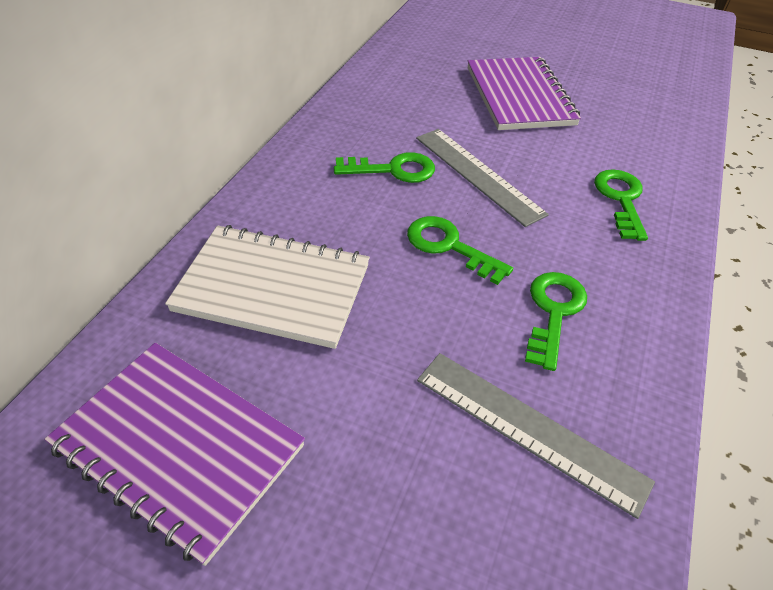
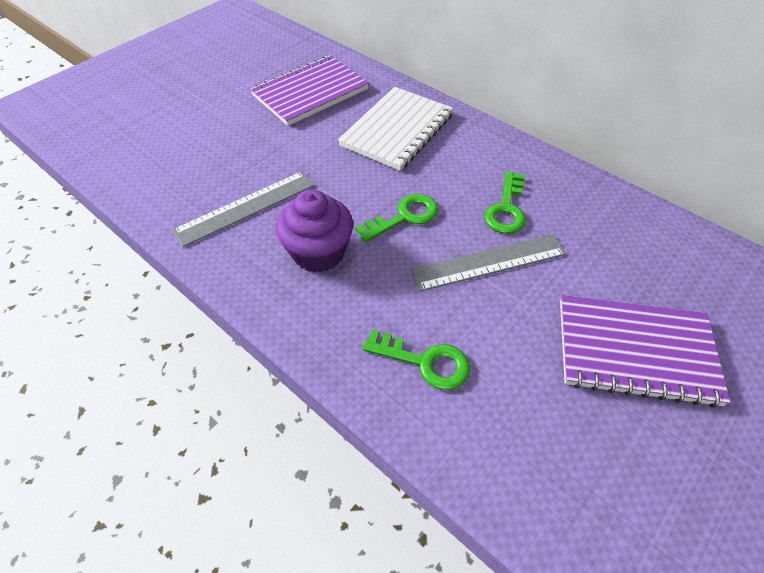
camera: 110 degrees right, 5 degrees up
green key [525,272,587,371] -> purple cupcake [276,190,353,272]

